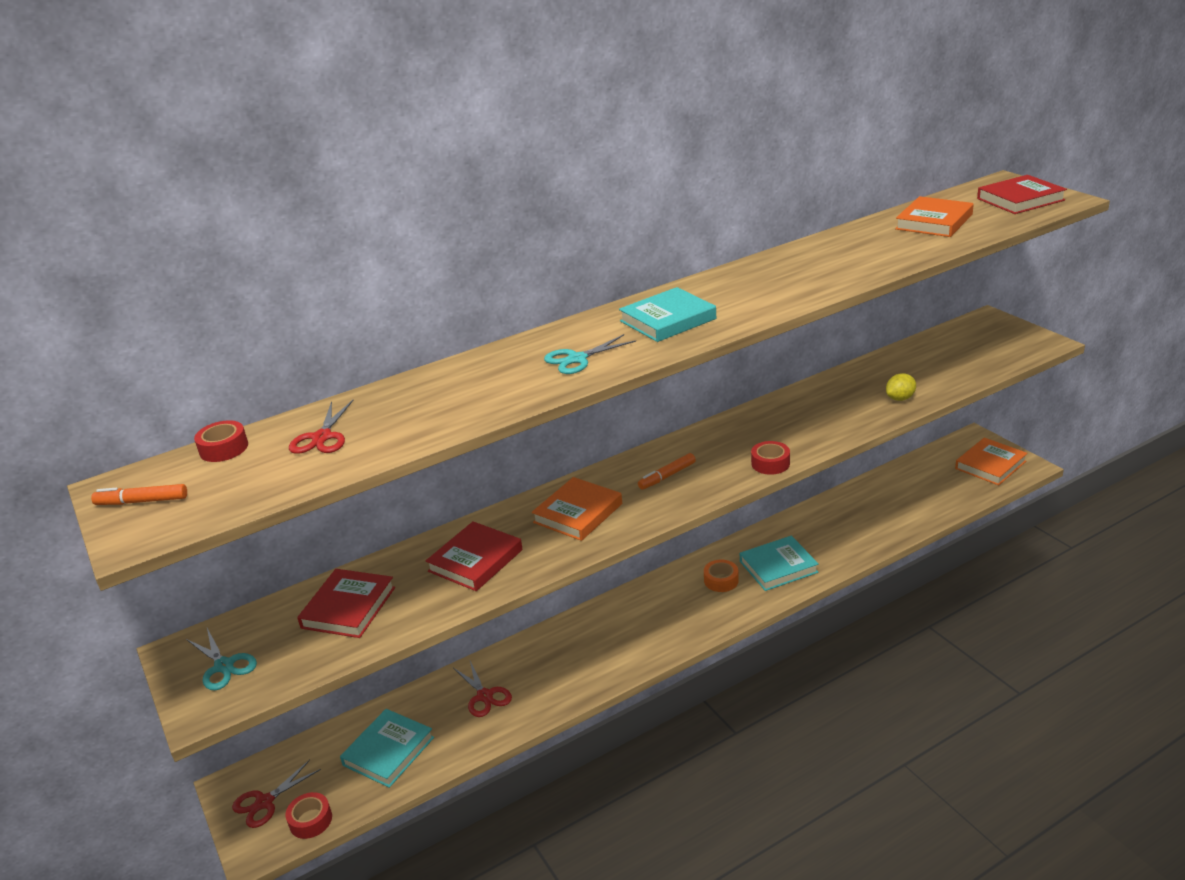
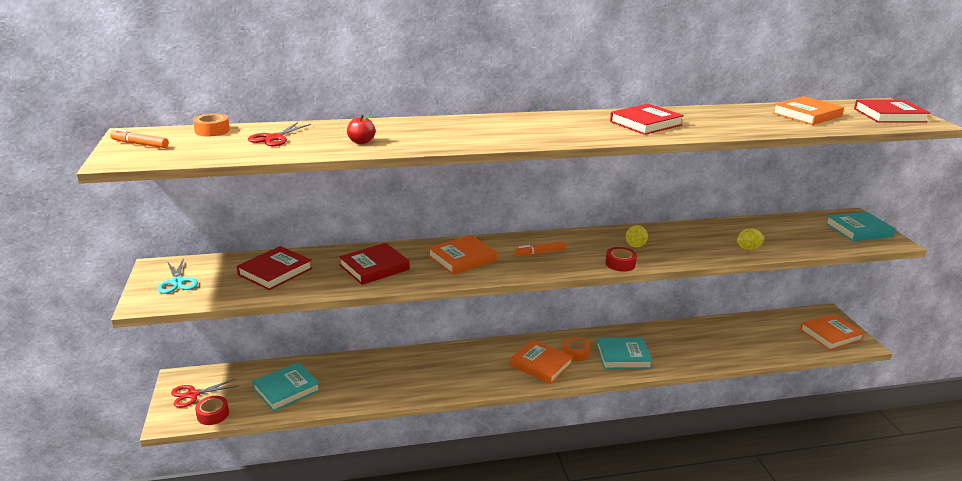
camera: 15 degrees right, 5 degrees down
red tape [194,420,248,462] -> orange tape [193,113,230,136]
red scissors [454,661,512,717] -> none
turquoise scissors [544,334,636,374] -> none
turquoise book [619,287,716,342] -> turquoise book moved to [825,212,896,241]
none -> red apple [347,115,375,144]
none -> orange book [510,340,573,384]
none -> red book [610,104,684,135]
none -> yellow lemon [626,225,648,247]

